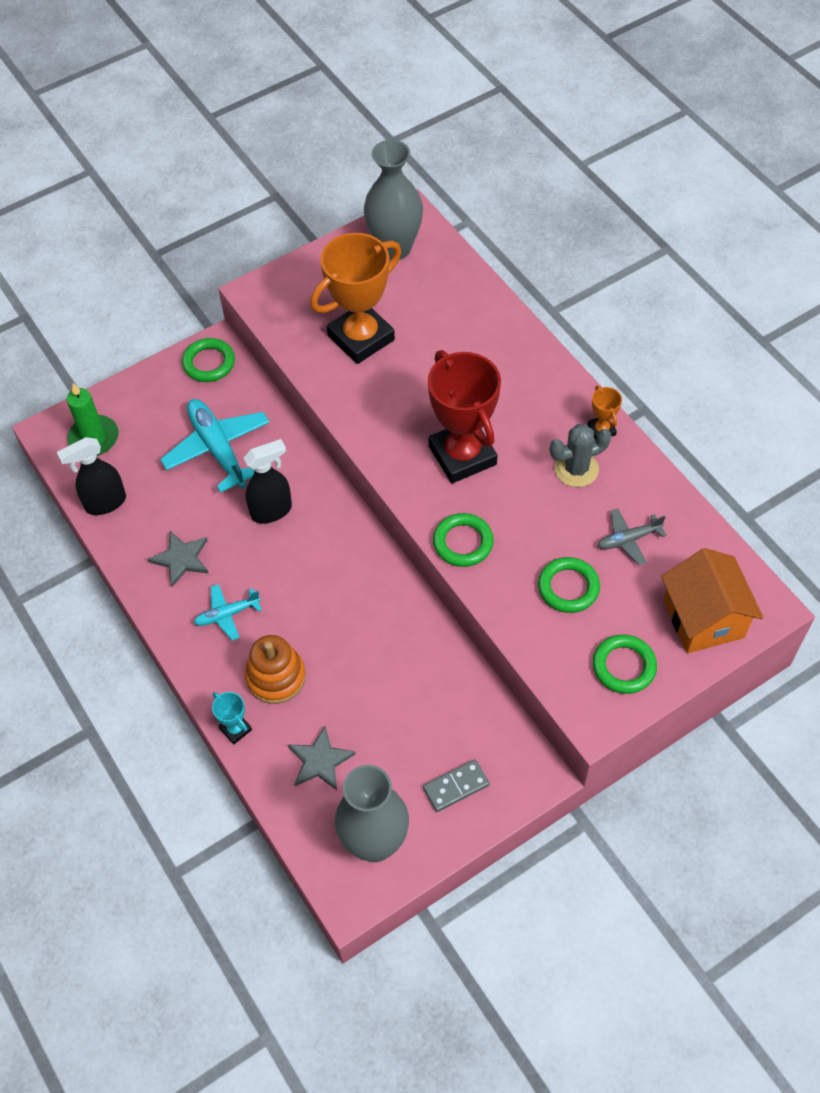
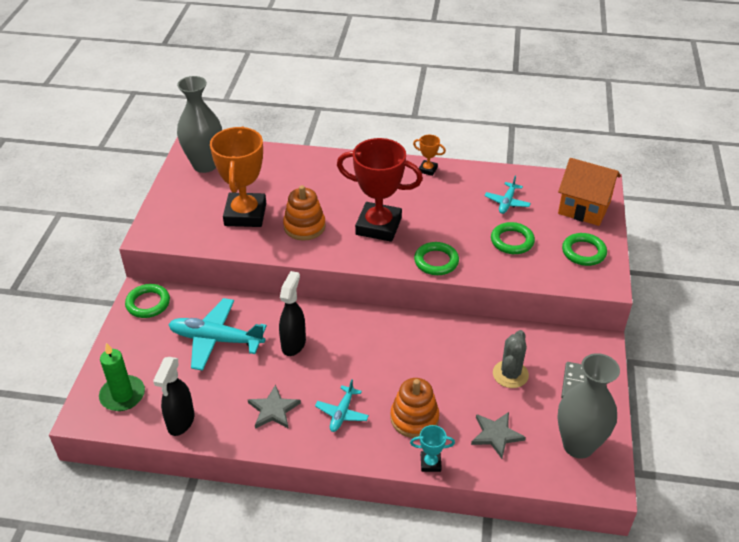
camera: 50 degrees left, 15 degrees down
grey cactus [550,424,612,487] -> grey cactus moved to [493,330,529,388]
grey plane [598,509,667,565] -> turquoise plane [484,176,531,214]
none -> orange stacking toy [283,185,326,241]

